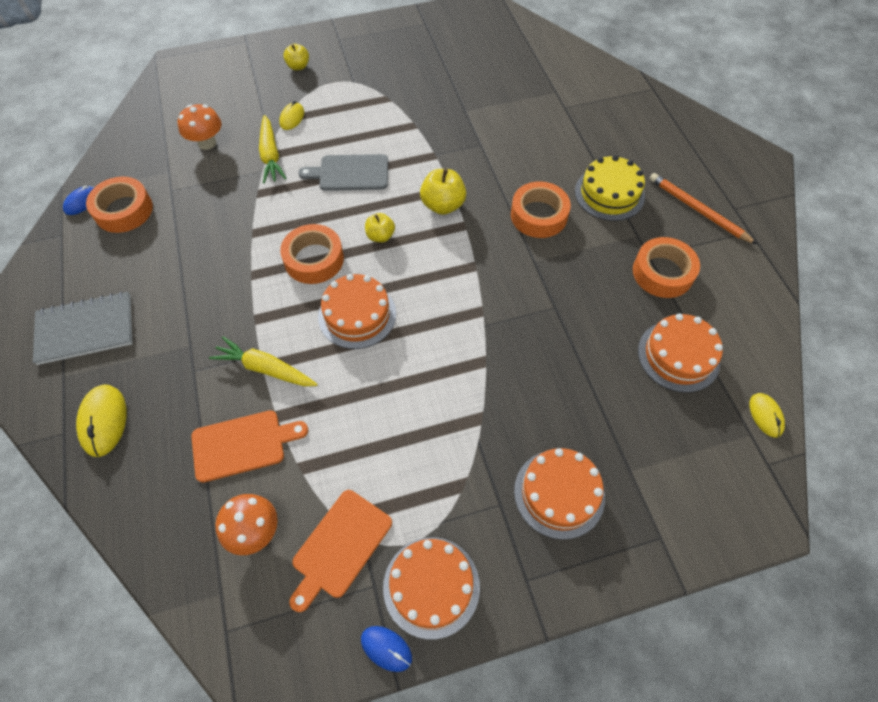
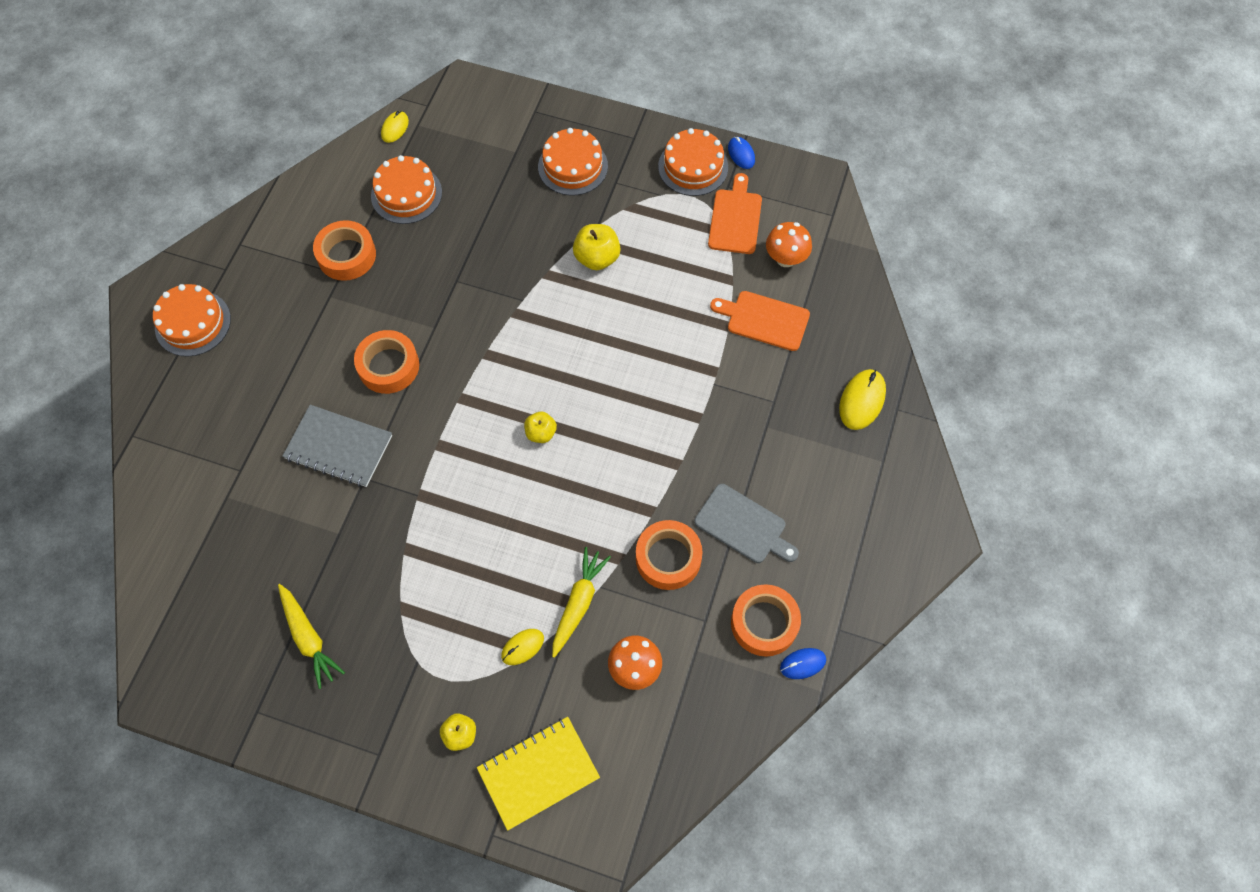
camera: 145 degrees left, 5 degrees up
grey notebook [33,292,132,365] -> grey notebook moved to [282,405,392,487]
yellow carrot [209,336,318,386] -> yellow carrot moved to [278,584,345,689]
orange tape [280,224,344,284] -> orange tape moved to [636,520,703,590]
orange cutting board [289,490,392,612] -> orange cutting board turned 60 degrees counterclockwise [708,173,762,254]
grey cutting board [298,154,388,191] -> grey cutting board moved to [694,484,799,563]
orange cake [318,274,396,349] -> orange cake moved to [153,284,231,357]
yellow apple [420,169,466,215] -> yellow apple moved to [573,224,621,270]
yellow cake [575,155,645,221] -> none
orange pencil [650,173,757,245] -> none
none -> yellow notebook [477,717,600,831]

